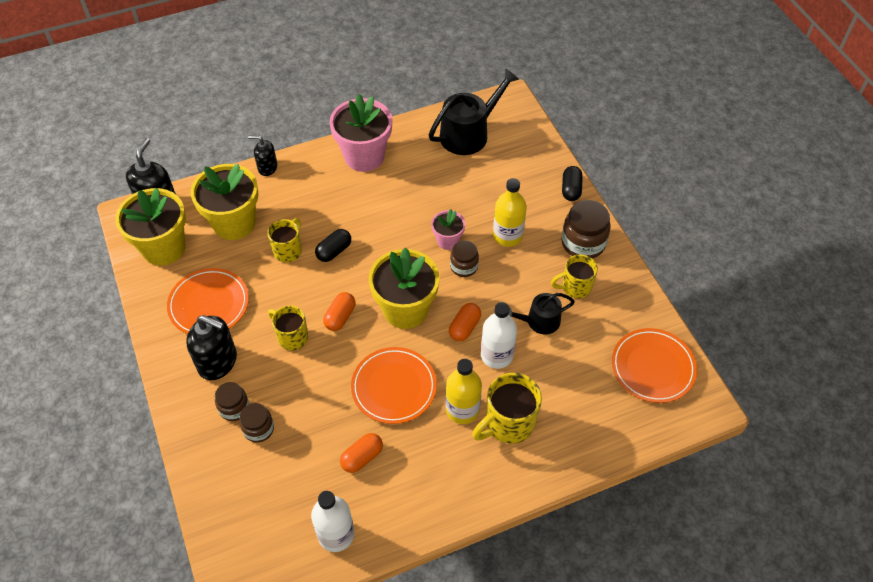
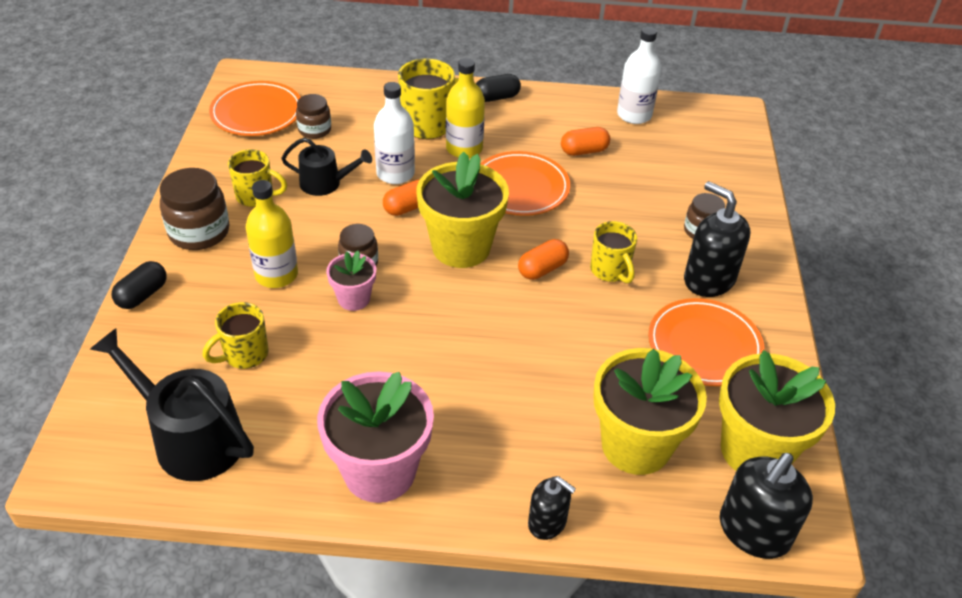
camera: 155 degrees left, 10 degrees down
brown jar [239,403,274,443] -> brown jar moved to [296,94,331,139]
yellow mug [267,218,302,262] -> yellow mug moved to [202,302,268,369]
black capsule [315,229,351,262] -> black capsule moved to [476,74,521,102]
black watering can [429,68,519,155] -> black watering can turned 45 degrees clockwise [90,328,254,481]

